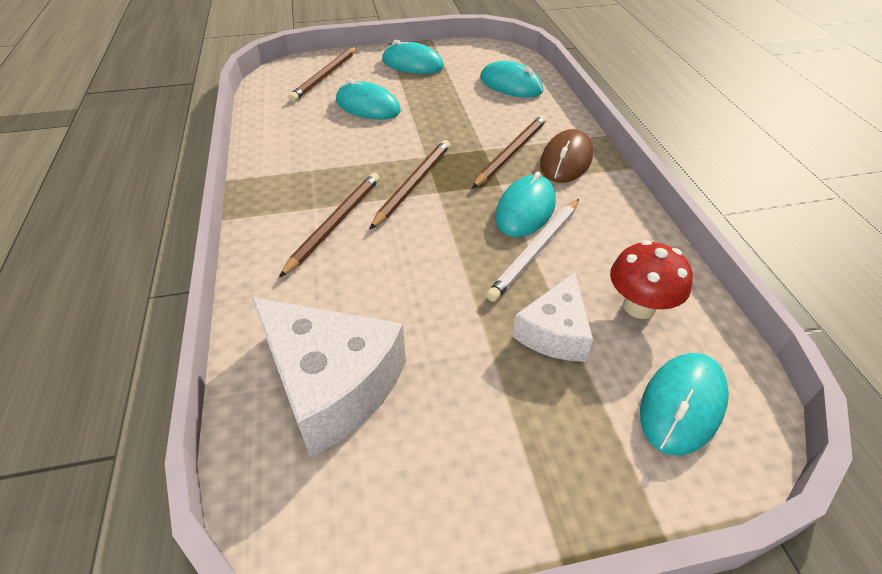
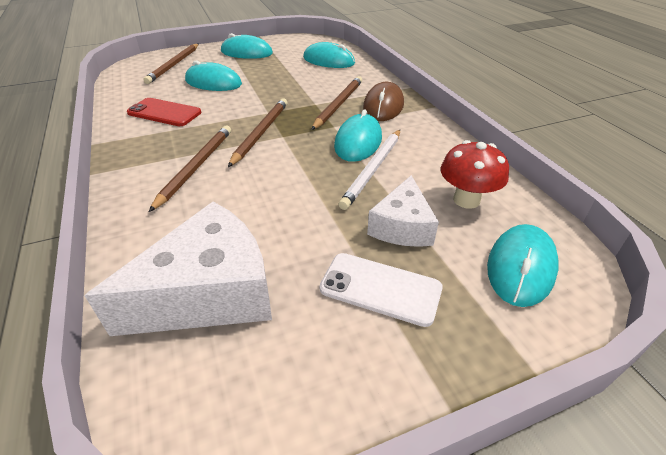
camera: 10 degrees left, 5 degrees down
white cheese [251,297,406,457] -> white cheese turned 60 degrees counterclockwise [84,201,272,336]
none -> red phone [127,98,201,126]
none -> white phone [320,253,443,327]

